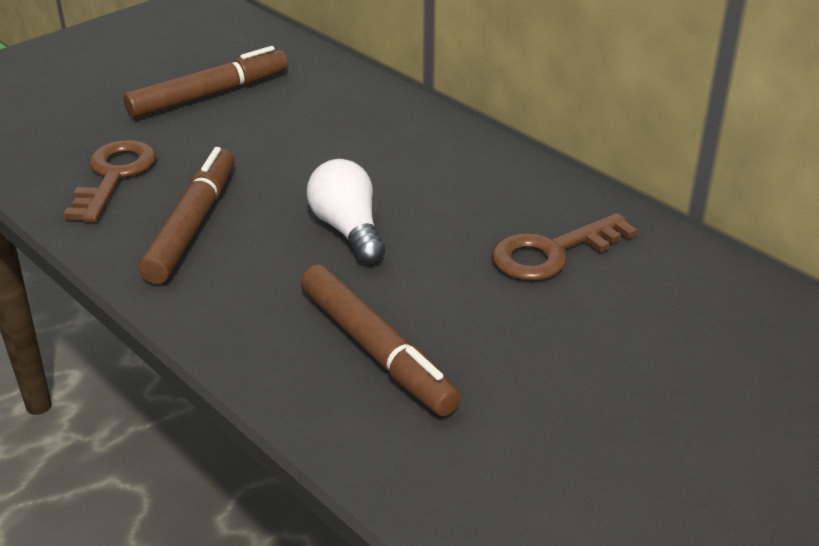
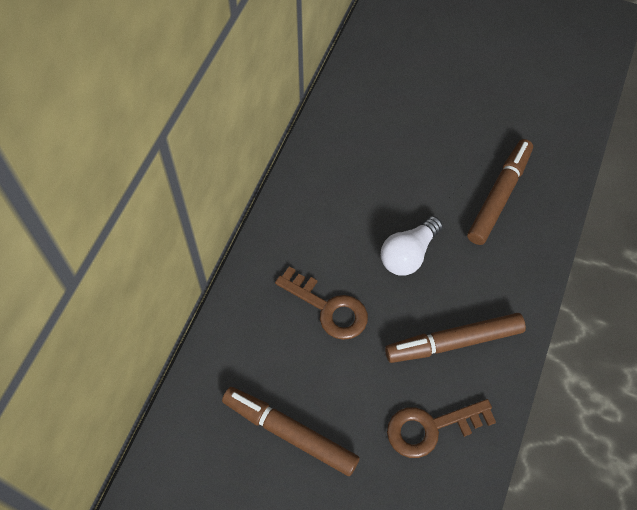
camera: 115 degrees left, 25 degrees up
brown key [492,213,637,281] -> brown key moved to [275,266,368,340]

